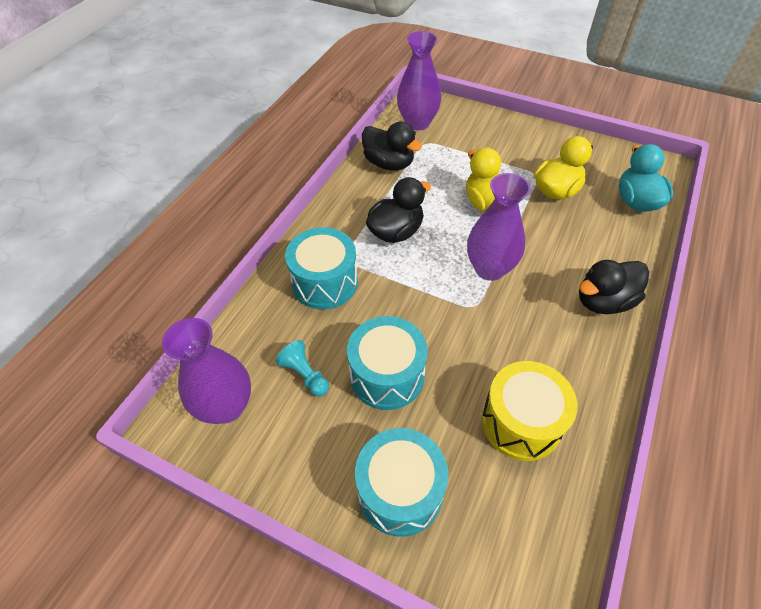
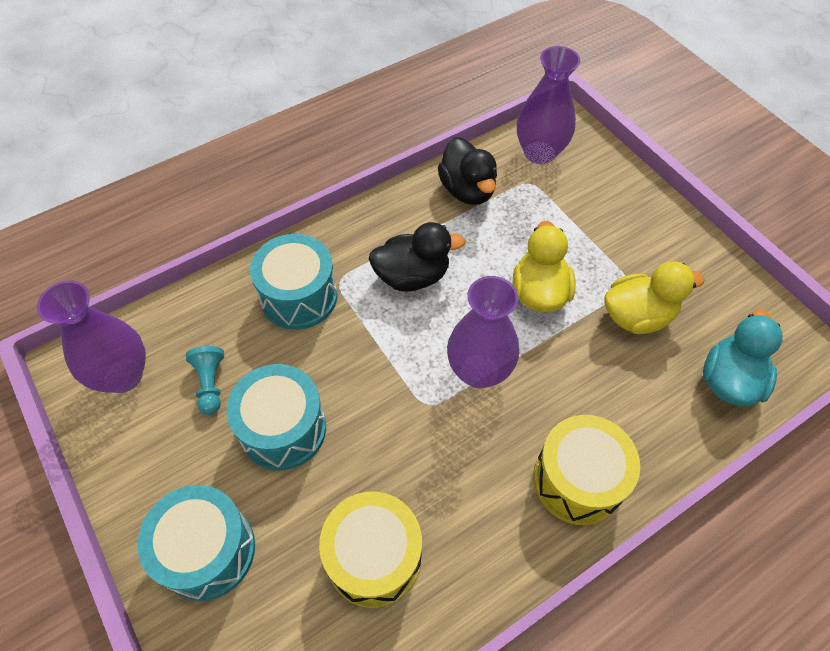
camera: 30 degrees right, 5 degrees up
black duck [579,260,649,314] -> yellow drum [533,415,640,525]

